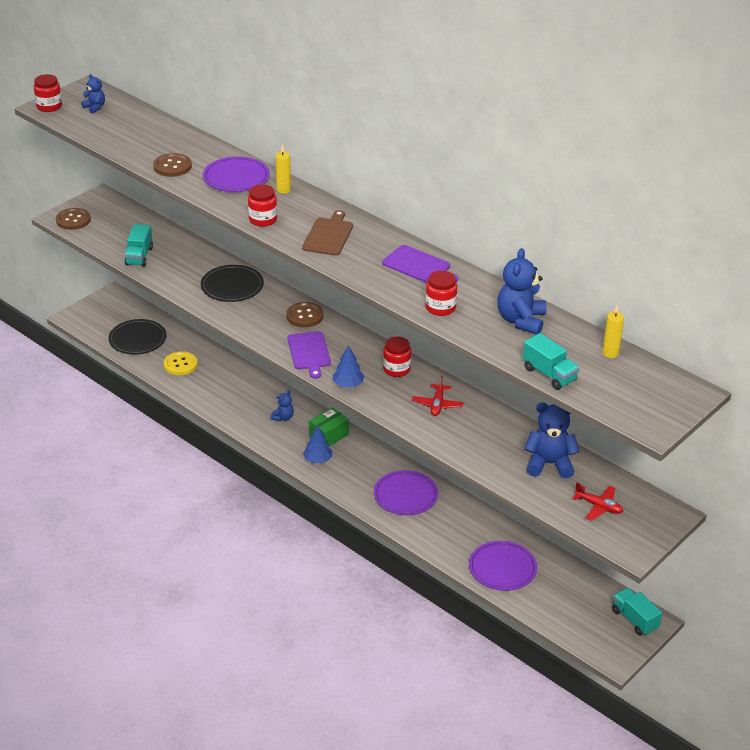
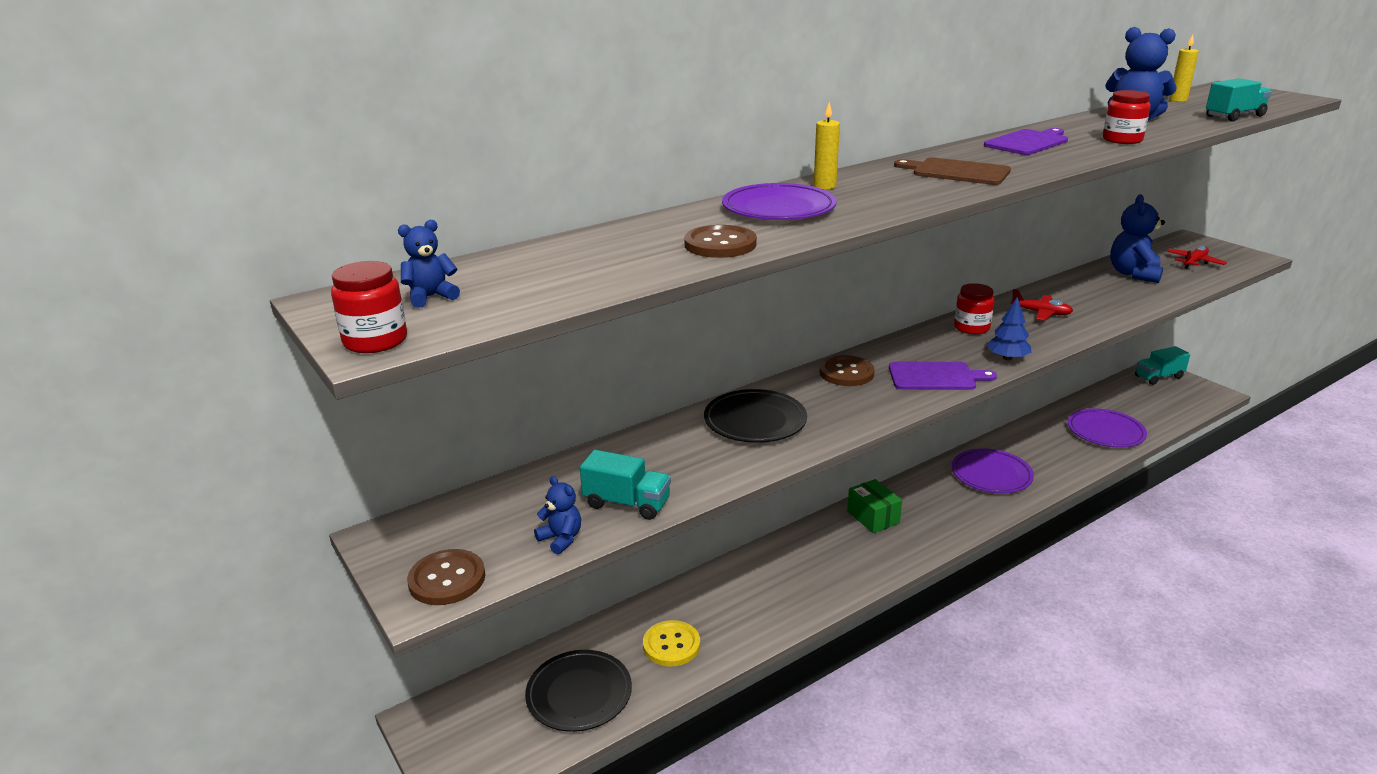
camera: 75 degrees left, 10 degrees down
red jar [248,185,277,227] -> none
blue teddy bear [270,390,294,422] -> blue teddy bear moved to [534,476,581,555]
blue tree [303,425,332,464] -> none

